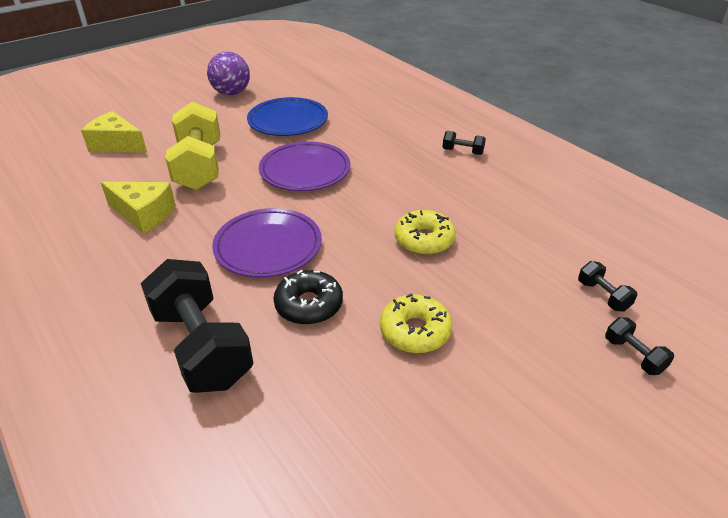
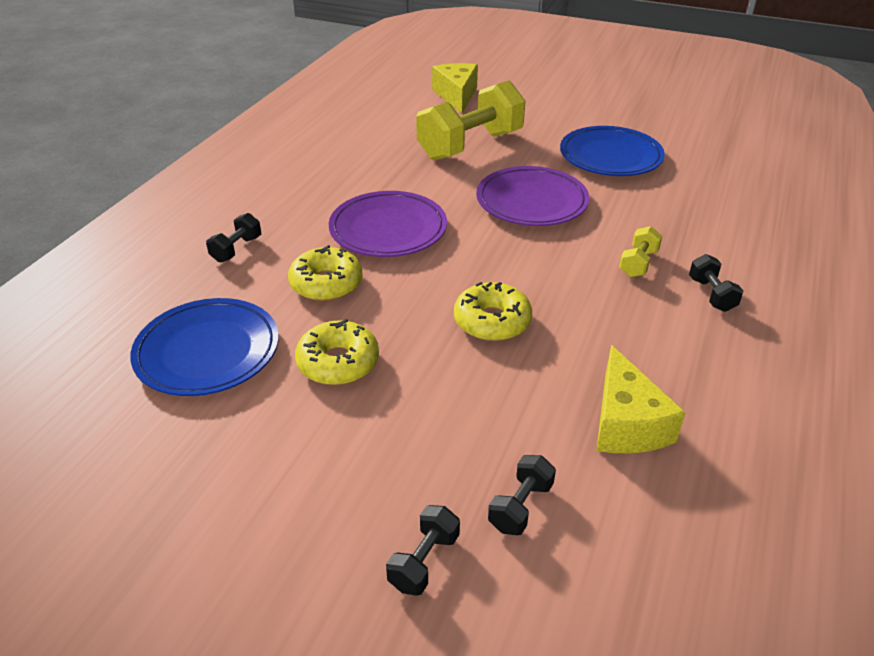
camera: 60 degrees right, 0 degrees up
yellow cheese [100,182,176,234] -> yellow cheese moved to [597,345,686,453]
black dumbbell [141,259,253,393] -> black dumbbell [206,213,261,262], size x0.43
purple ball [207,52,250,95] -> none
black donut [274,270,343,325] -> yellow donut [288,245,363,301]
none -> blue plate [130,298,279,396]
none -> yellow dumbbell [619,226,662,277]

